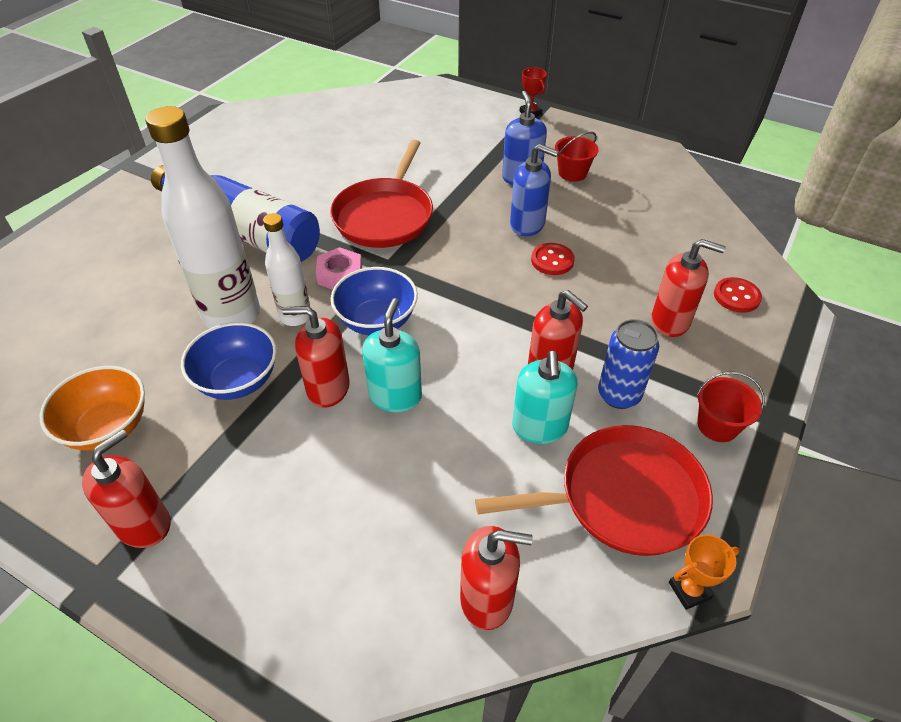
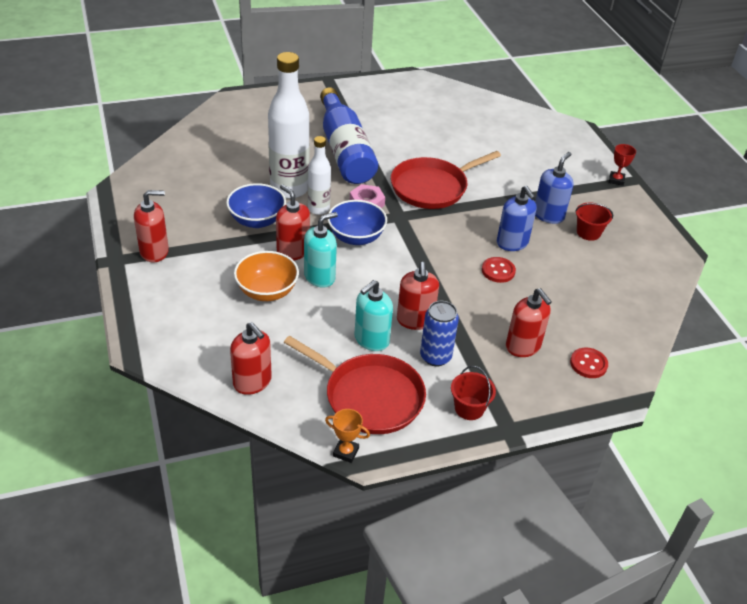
camera: 40 degrees right, 5 degrees down
orange bowl [40,366,145,451] -> orange bowl moved to [234,251,299,301]

